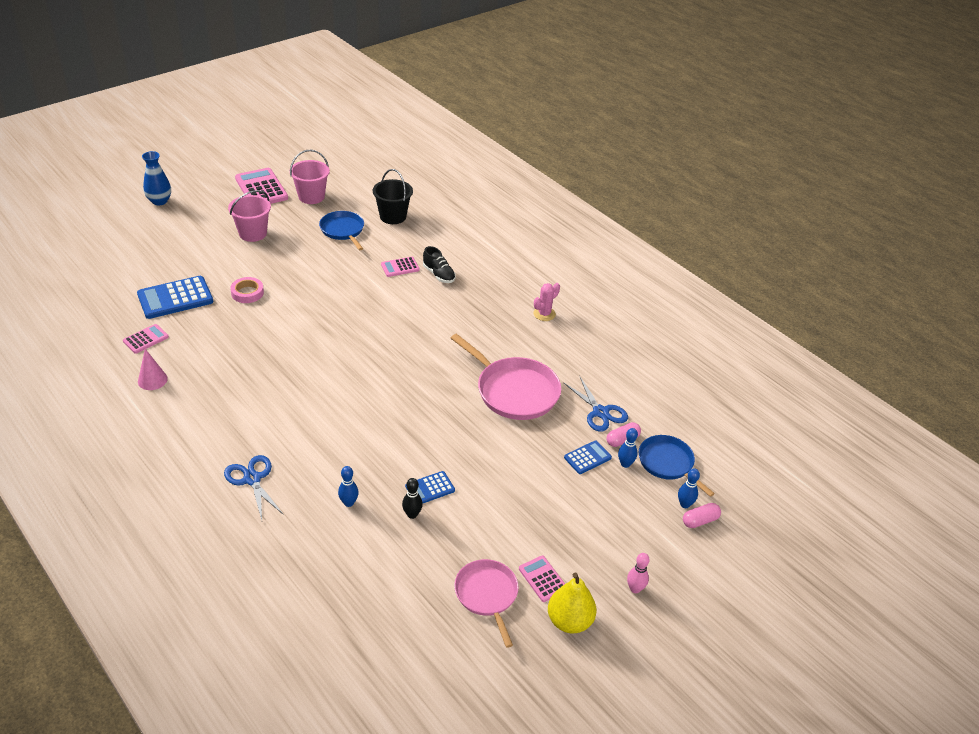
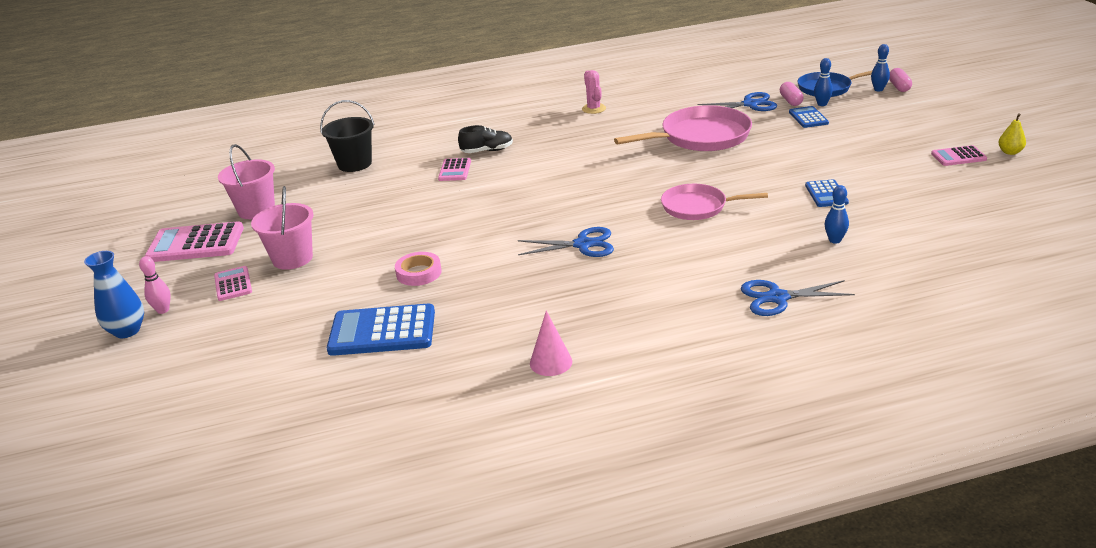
camera: 60 degrees left, 10 degrees down
pink calculator [123,324,169,354] -> pink calculator moved to [214,266,252,301]
blue calculator [137,276,213,319] -> blue calculator turned 90 degrees clockwise [327,303,435,356]
blue pan [319,211,364,250] -> none
black bowling pin [402,478,423,519] -> none
pink pan [454,559,519,648] -> pink pan moved to [661,184,768,220]
yellow pear [548,573,596,633] -> yellow pear [998,113,1026,155], size x0.56
pink bowling pin [627,553,650,593] -> pink bowling pin moved to [139,256,171,314]
none -> blue scissors [518,227,614,257]

